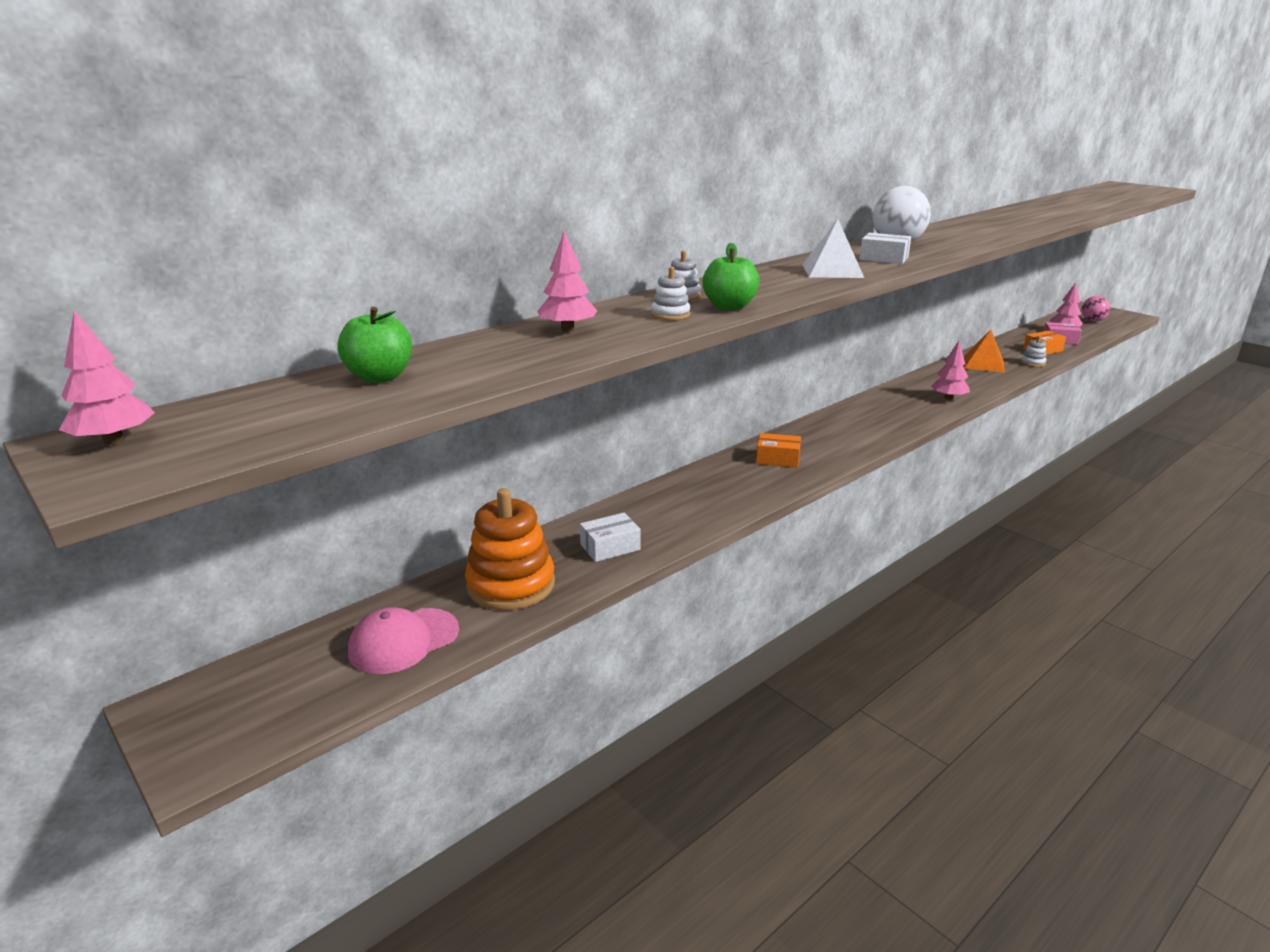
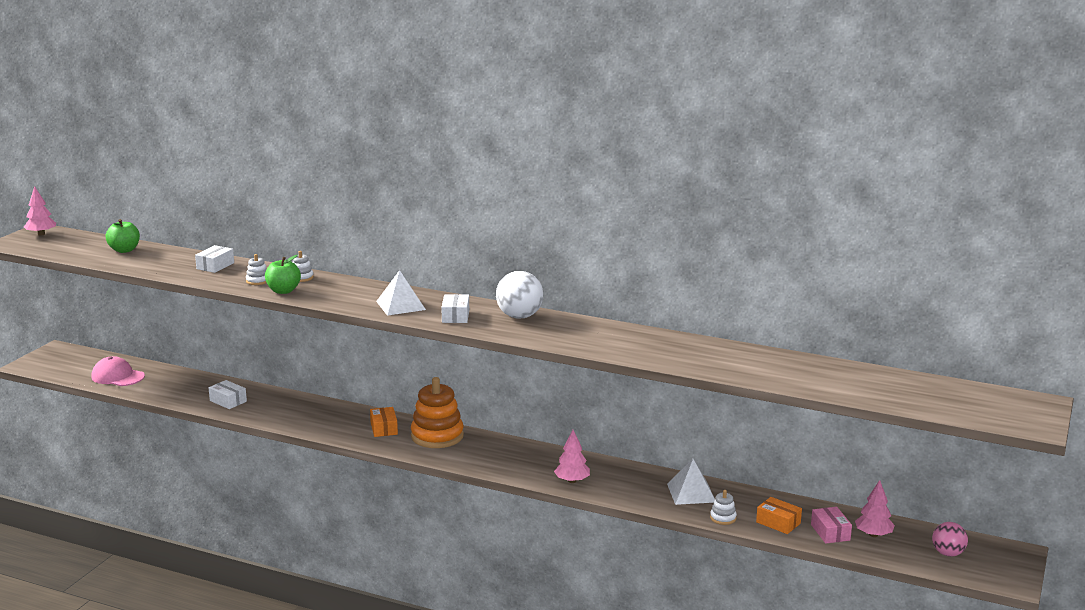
camera: 65 degrees right, 5 degrees down
orange stacking toy [465,488,555,610] -> orange stacking toy moved to [411,377,464,448]
pink tree [537,231,597,332] -> white box [195,245,234,273]
orange pyramid [964,330,1005,373] -> white pyramid [667,459,715,505]

